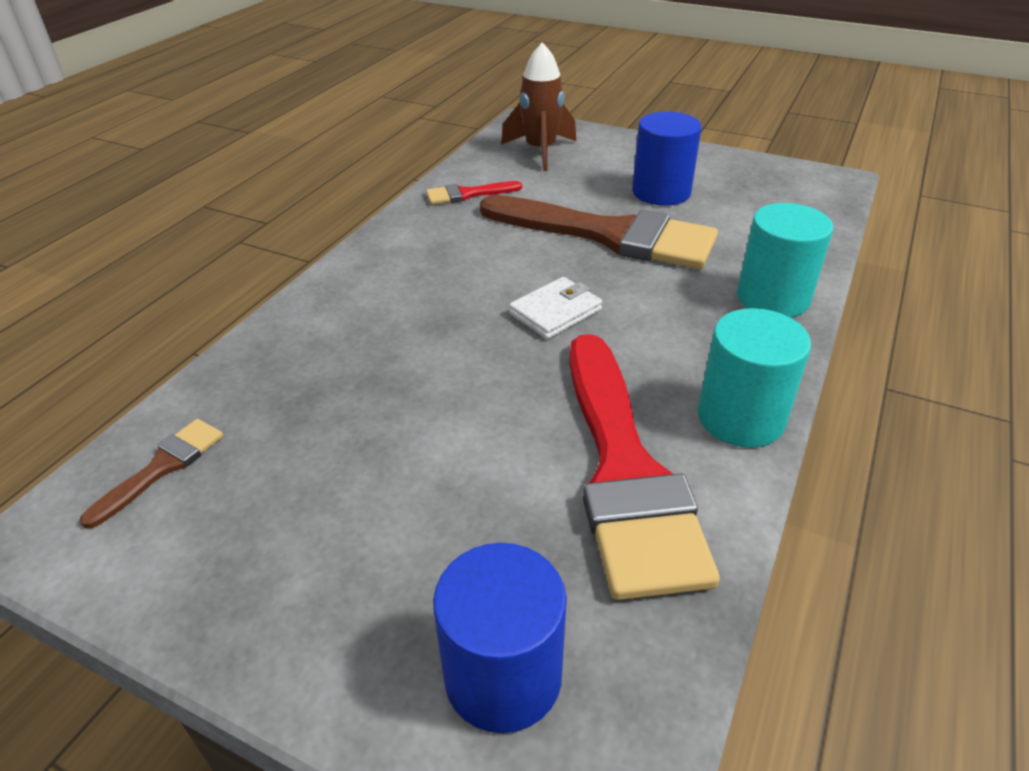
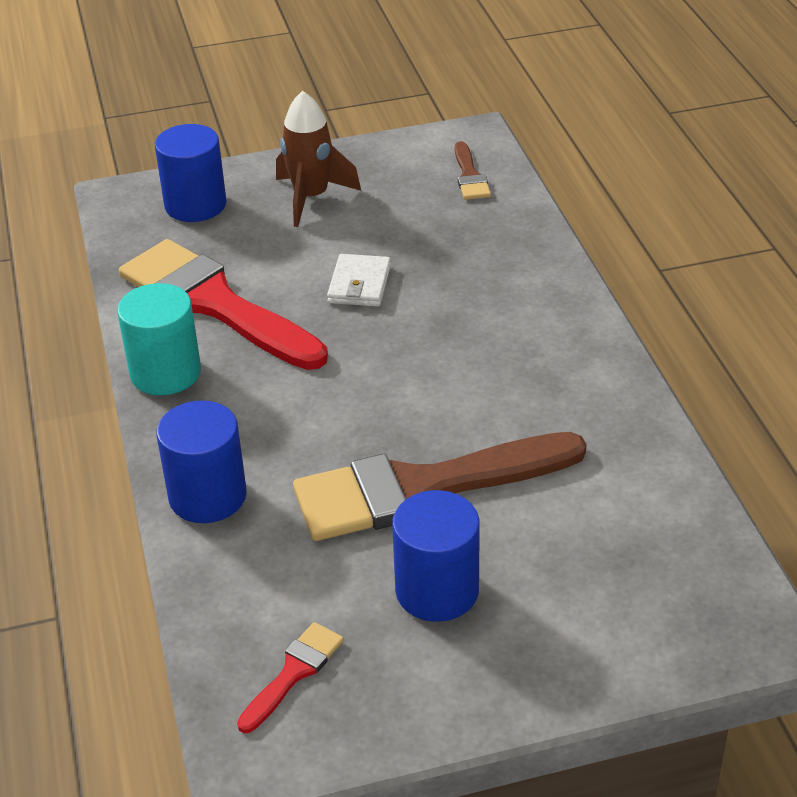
camera: 140 degrees right, 0 degrees up
red brush [426,181,522,204] -> red brush moved to [237,622,344,733]
brown rocket [501,42,576,171] -> brown rocket moved to [276,91,361,227]
white wallet [509,277,602,339] -> white wallet moved to [327,254,391,307]
turquoise cylinder [737,203,833,318] -> blue cylinder [156,401,247,523]

